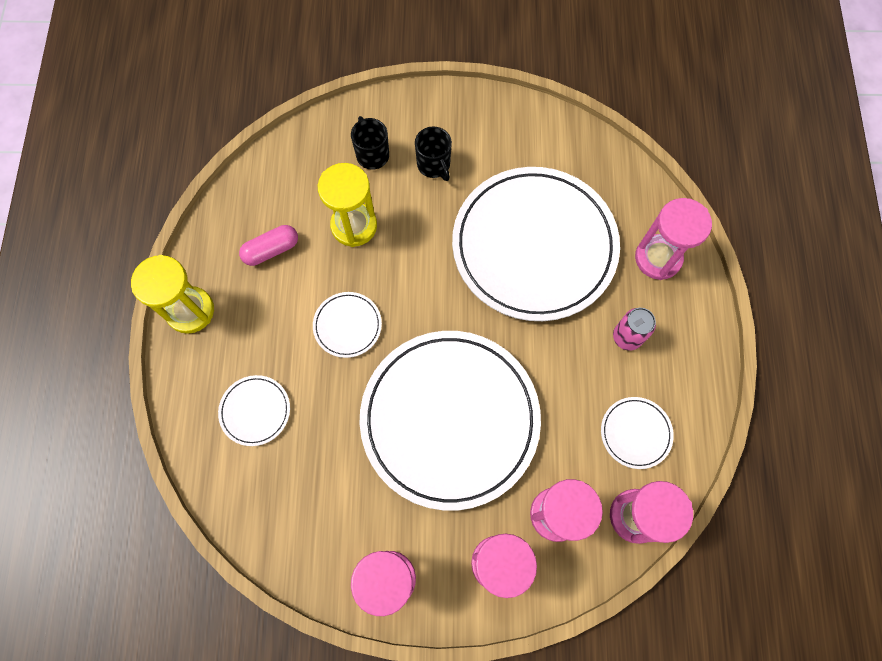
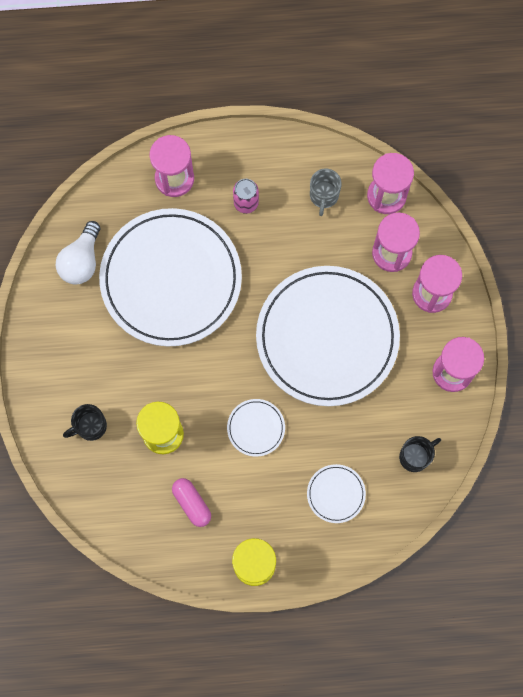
camera: 95 degrees left, 5 degrees up
black mug [415,126,452,181] -> black mug moved to [399,436,441,472]
white plate [601,397,674,469] -> grey mug [310,169,342,216]
none -> white light bulb [56,221,100,285]

